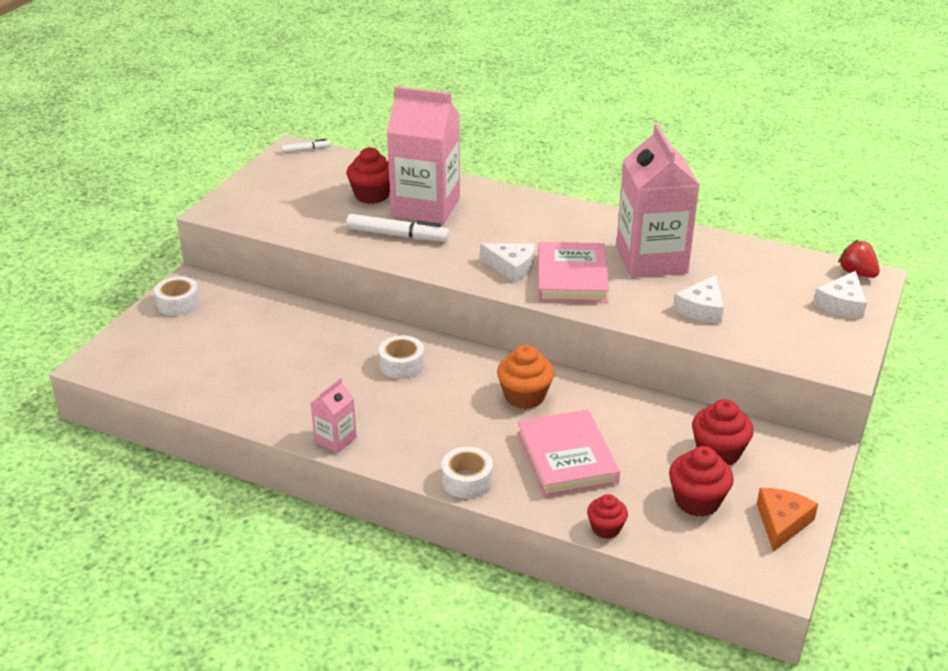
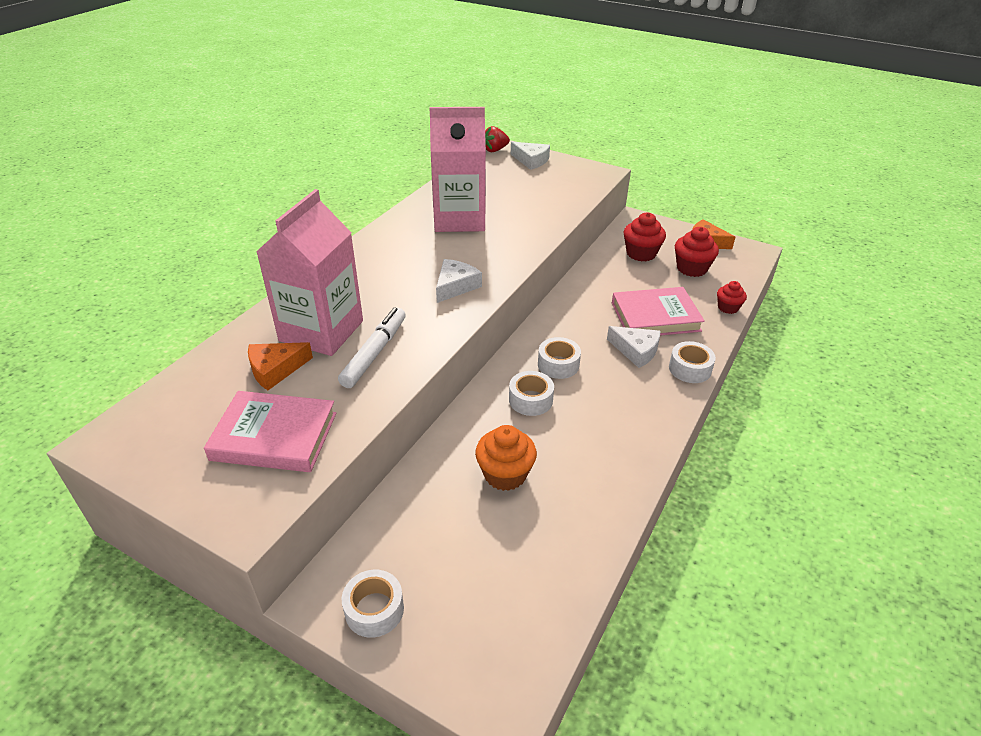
camera: 85 degrees left, 5 degrees up
white marker [281,139,331,153] -> none
pink carton [311,378,357,453] -> none
red cupcake [346,147,390,204] -> orange cheese [248,342,313,390]
orange cupcake [497,345,554,409] -> orange cupcake moved to [475,425,537,491]
pink book [538,242,609,303] -> pink book moved to [204,391,336,472]
white cheese [673,275,724,324] -> white cheese moved to [607,326,660,368]
none -> white tape [538,337,581,379]

